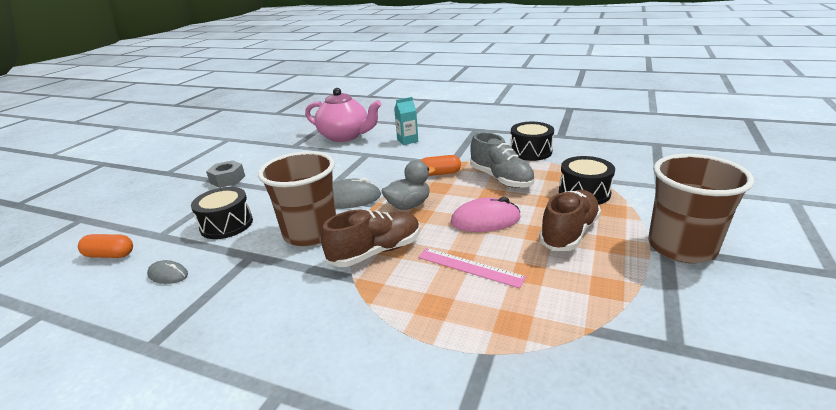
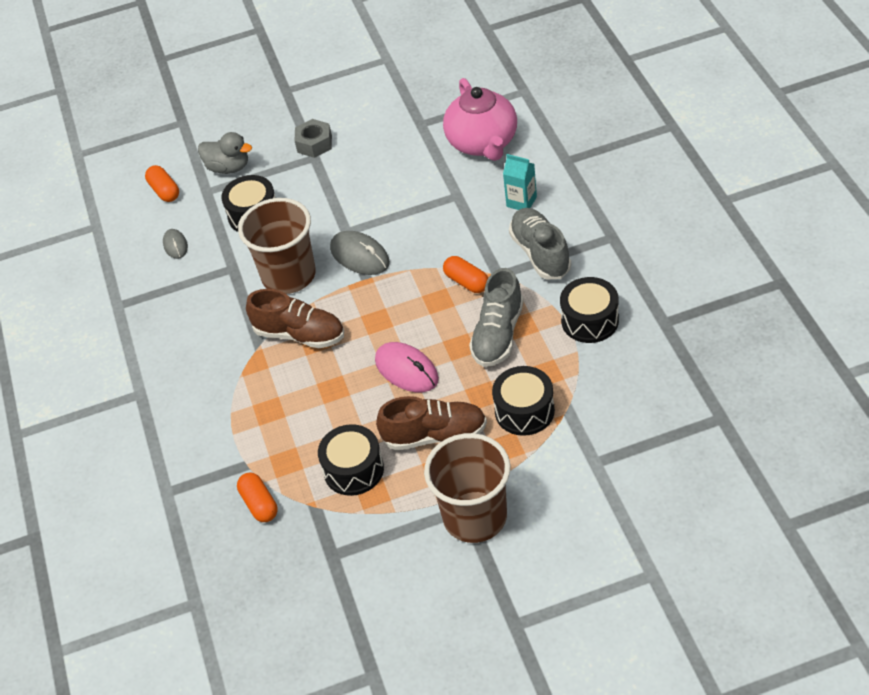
camera: 55 degrees right, 20 degrees up
grey duck [381,160,435,210] -> grey duck moved to [198,132,252,174]
pink ruler [418,248,526,288] -> none
none -> orange capsule [237,473,278,522]
none -> black drum [318,424,384,496]
none -> grey shoe [509,208,571,279]

